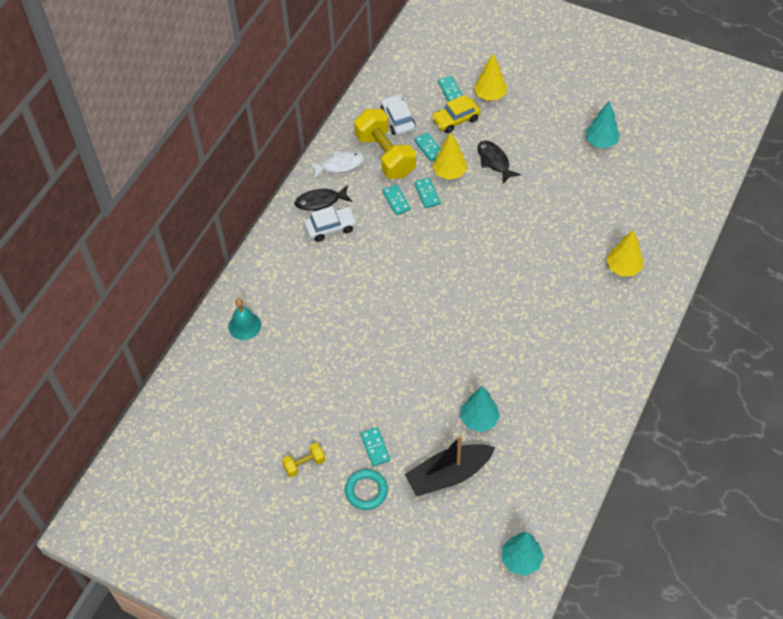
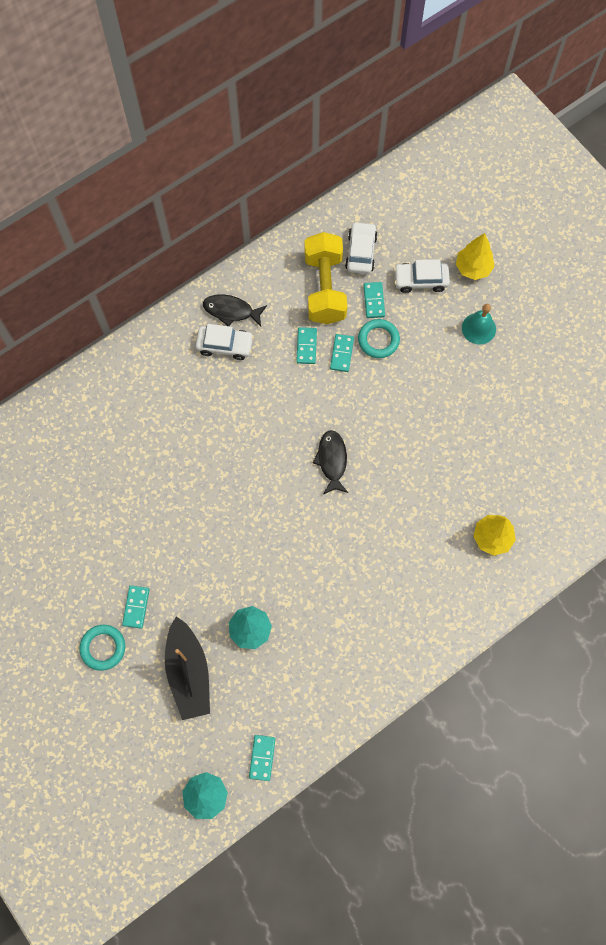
camera: 25 degrees right, 15 degrees up
turquoise bell [229,298,261,340] -> turquoise bell moved to [462,304,496,345]
yellow dumbbell [282,443,325,477] -> none
white fish [309,151,365,179] -> none
black boat [405,435,495,496] -> black boat turned 105 degrees counterclockwise [165,616,210,720]
yellow car [431,95,481,133] -> white car [394,259,450,293]
yellow tree [432,133,467,180] -> turquoise ring [358,319,400,358]
turquoise domino [438,76,463,102] -> turquoise domino moved to [249,735,275,781]
black fish [478,141,521,183] -> black fish moved to [313,430,348,494]
turquoise tree [586,101,620,148] -> none

